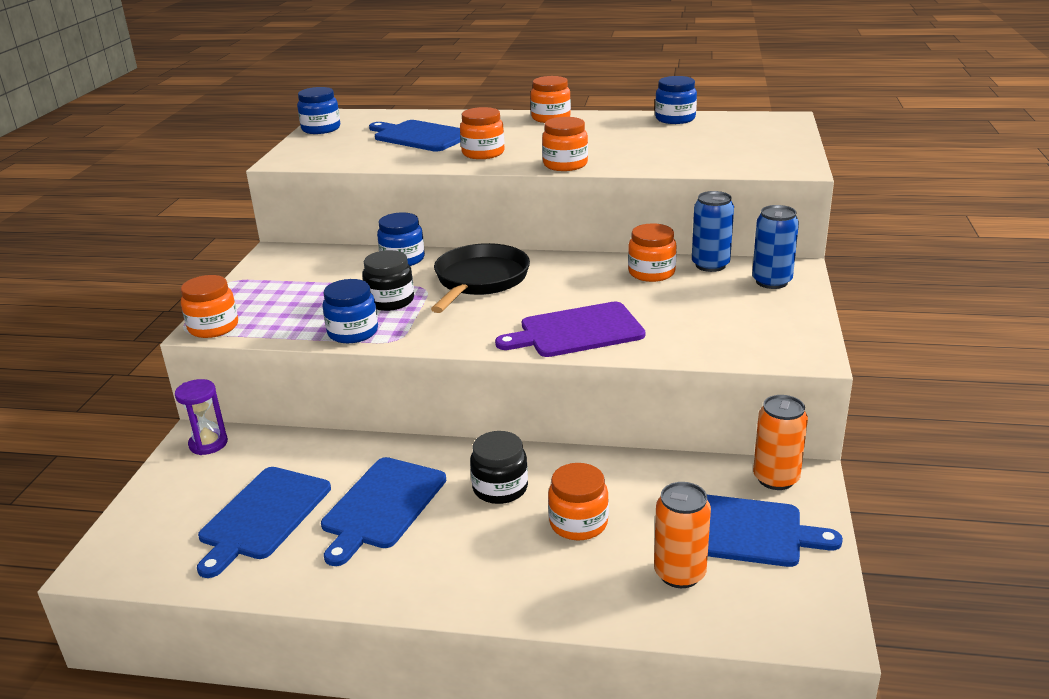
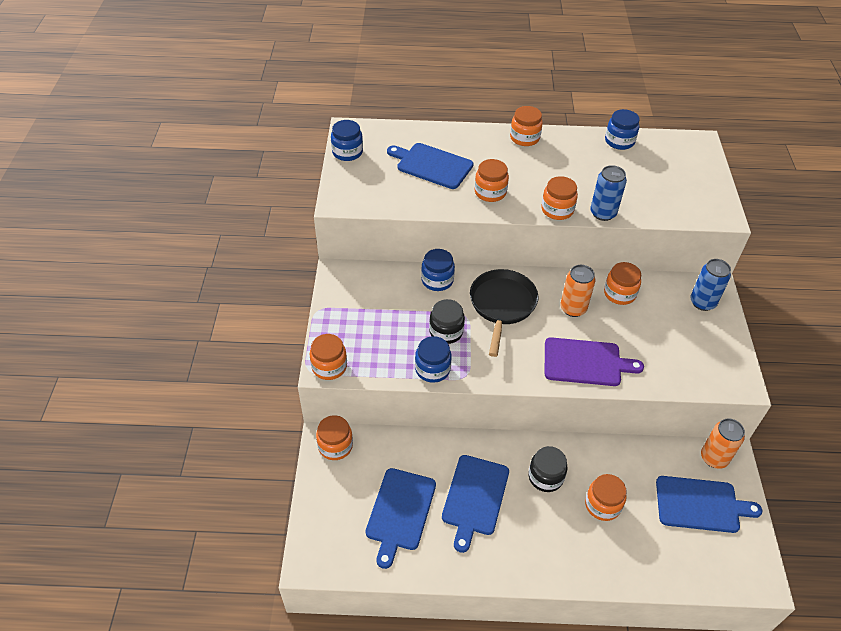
camera: 10 degrees left, 20 degrees up
purple hourglass [175,379,228,455] -> orange jar [316,415,353,460]
purple cutting board [495,302,645,357] -> purple cutting board turned 150 degrees counterclockwise [545,337,644,386]
orange can [654,482,711,588] -> orange can moved to [560,265,596,317]
blue can [692,191,734,272] -> blue can moved to [590,165,627,221]

